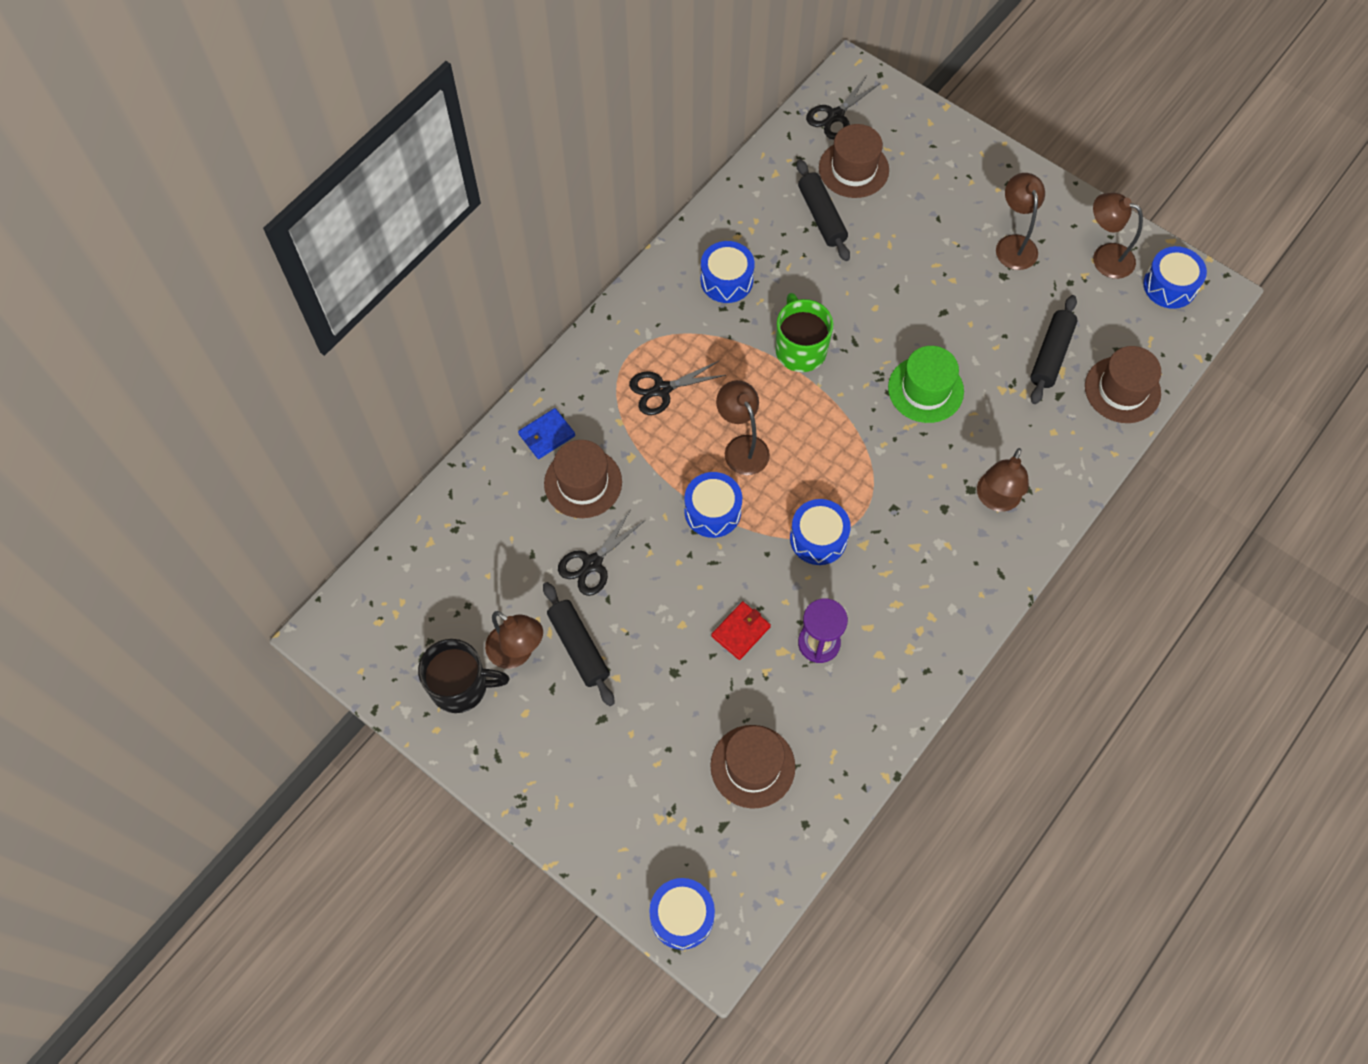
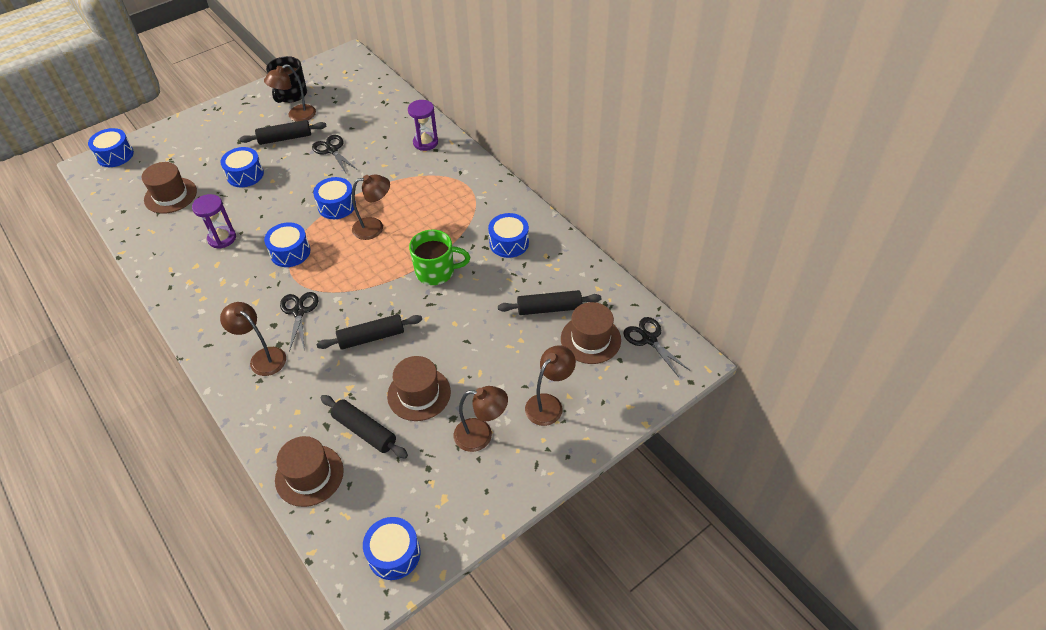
camera: 105 degrees right, 15 degrees down
blue wallet [518,408,575,459] -> purple hourglass [408,100,438,151]
brown hat [544,440,622,518] -> brown hat moved to [387,356,451,421]
black scissors [629,361,726,415] -> black scissors moved to [280,292,318,352]
red wallet [711,601,771,660] -> none
green hat [888,346,964,423] -> black rolling pin [317,314,422,349]
brown lamp [1093,193,1143,279] -> brown lamp moved to [525,345,576,426]
none -> blue drum [220,147,264,187]

